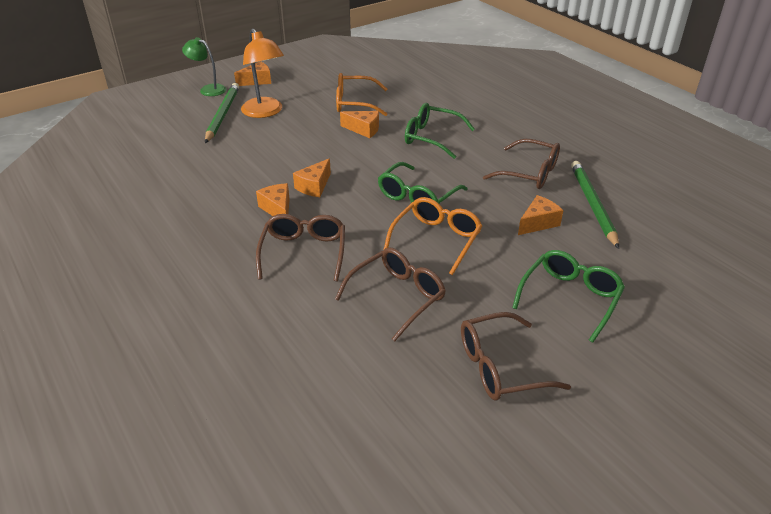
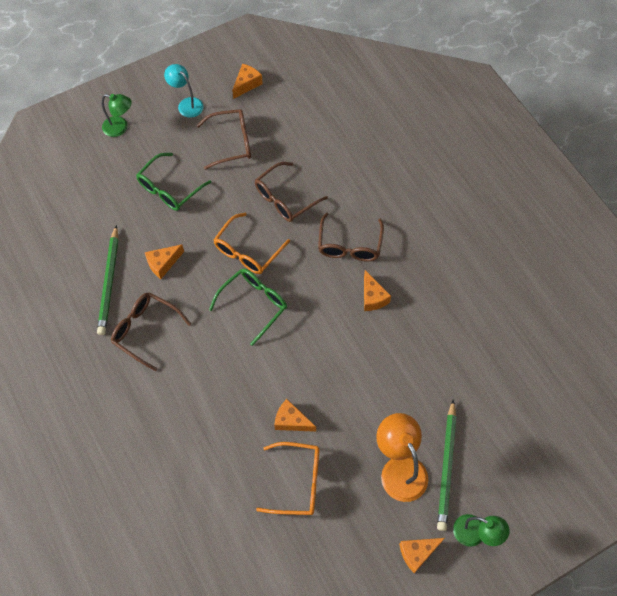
camera: 175 degrees left, 25 degrees up
orange cheese [293,158,331,197] -> orange cheese moved to [232,64,263,99]
green glasses [405,103,475,159] -> none
none -> green lamp [102,94,132,137]
none -> turquoise lamp [164,64,204,118]

